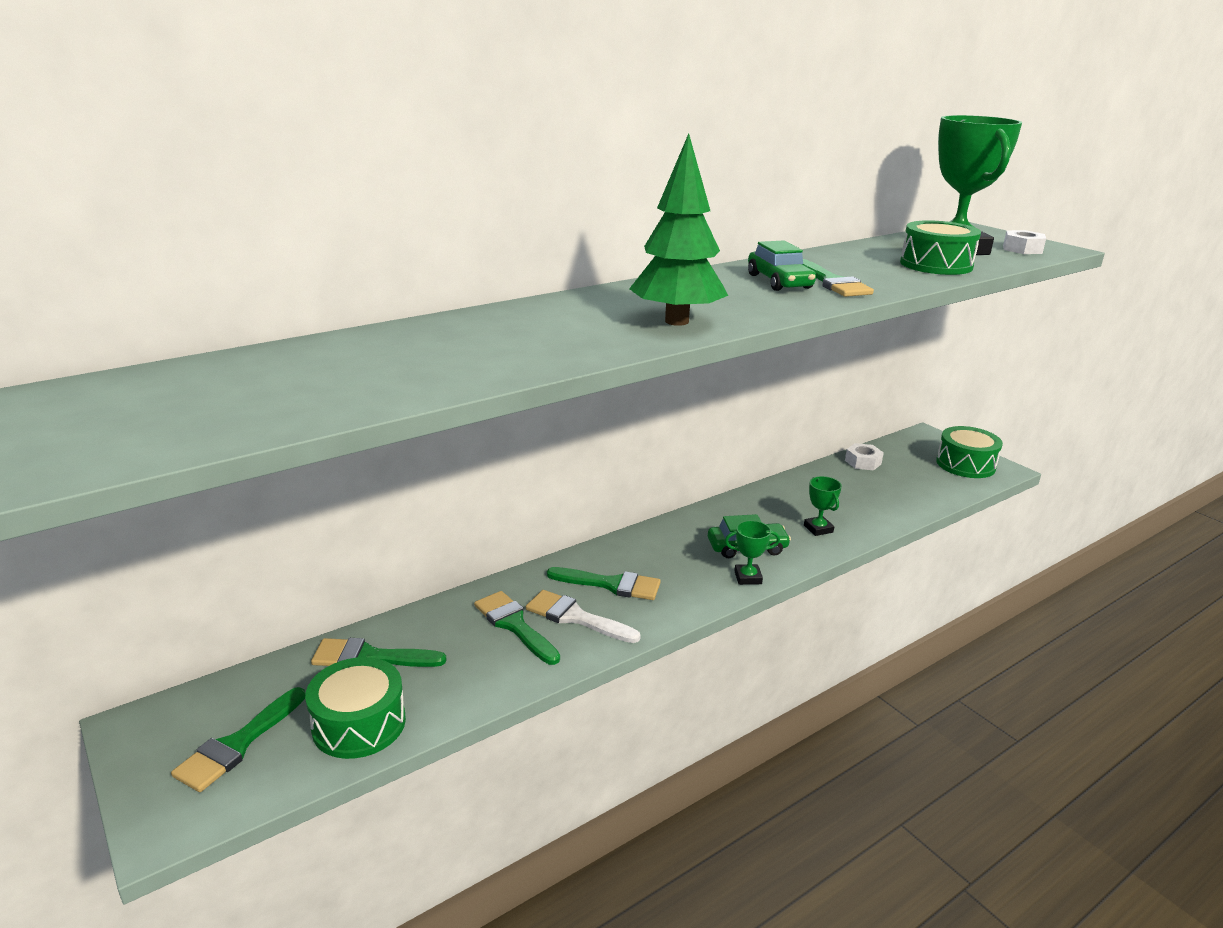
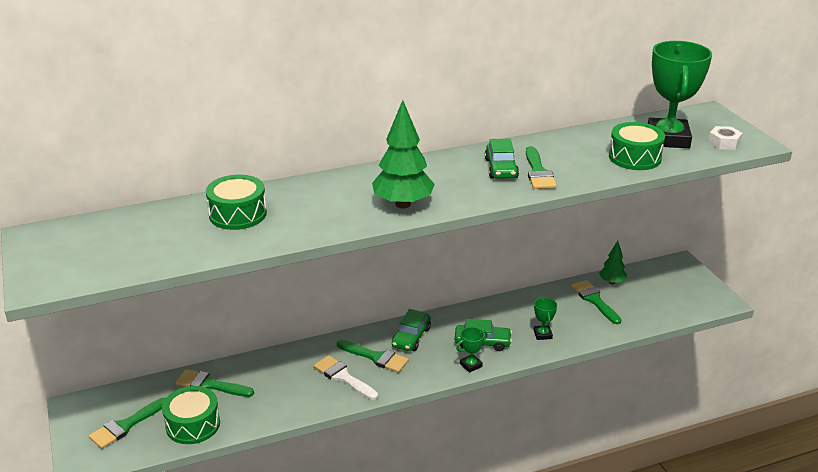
camera: 15 degrees right, 5 degrees up
green brush [474,591,560,665] -> green brush moved to [571,280,621,324]
green trophy [725,520,780,585] -> green trophy turned 45 degrees counterclockwise [456,327,488,373]
white nut [845,443,884,470] -> green tree [599,241,627,284]
green drum [936,426,1003,478] -> green drum moved to [206,175,267,230]
none -> green car [392,309,431,351]

